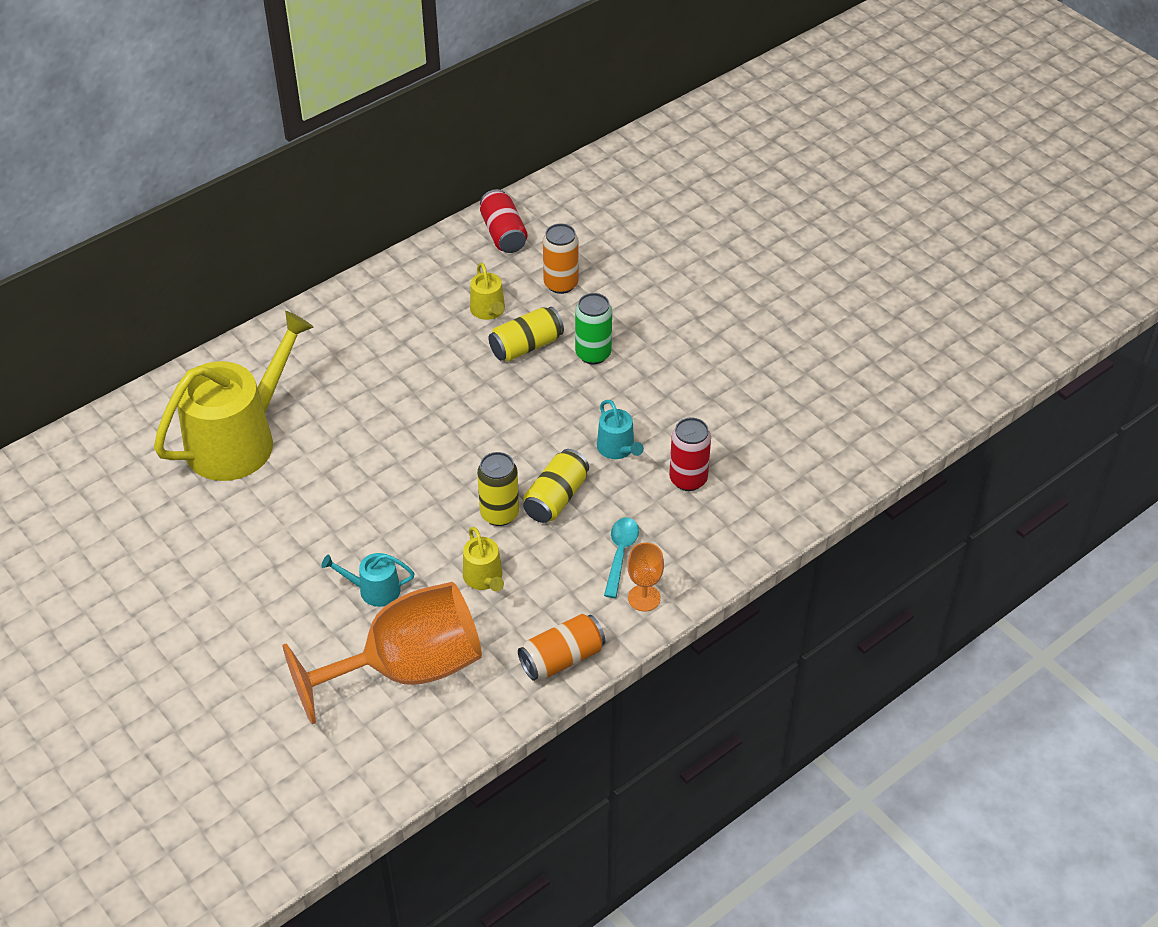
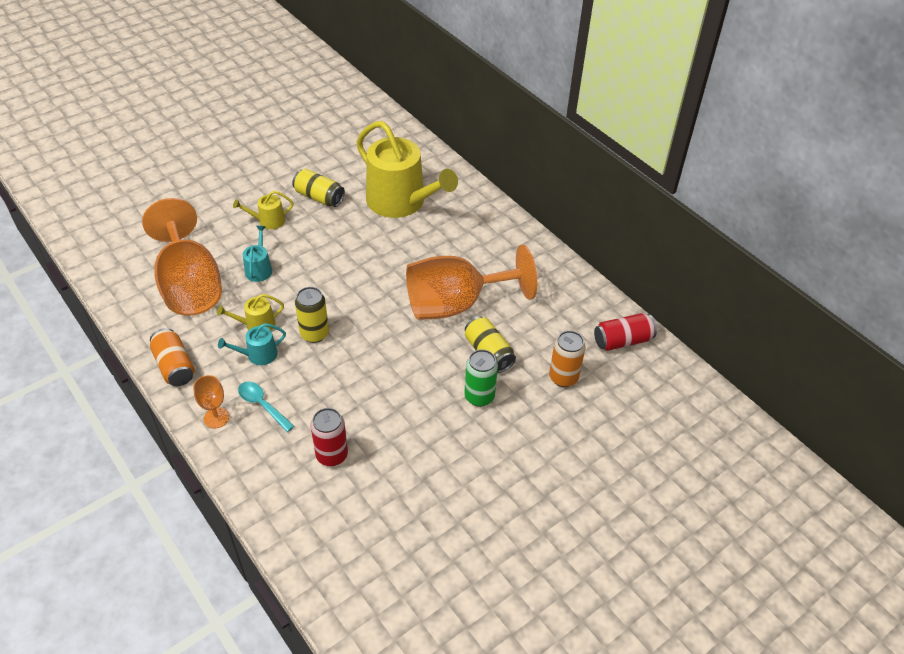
camera: 90 degrees right, 0 degrees up
yellow watering can [470,263,505,320] -> yellow watering can moved to [233,191,293,229]
yellow can [523,449,589,523] -> yellow can moved to [292,169,345,207]
turquoise watering can [597,400,644,459] -> turquoise watering can moved to [218,323,286,365]
turquoise spoon [604,518,639,598] -> turquoise spoon turned 150 degrees counterclockwise [238,381,294,432]
none -> orange goblet [406,245,537,320]

